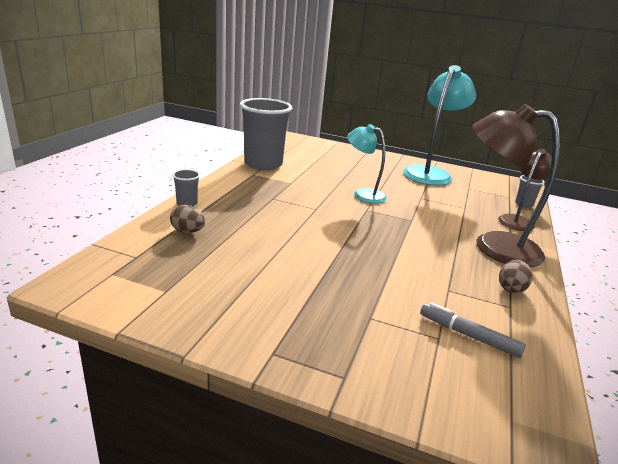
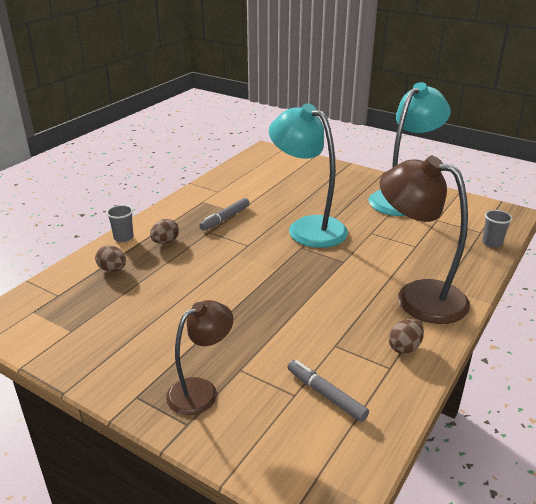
camera: 15 degrees right, 5 degrees up
grey cup [240,98,292,170] -> none
turquoise lamp [347,124,387,203] -> turquoise lamp [269,103,348,248], size x1.69
brown lamp [498,149,552,231] -> brown lamp moved to [166,300,233,415]
none -> brown egg [150,219,179,244]
none -> grey marker [199,198,250,231]

